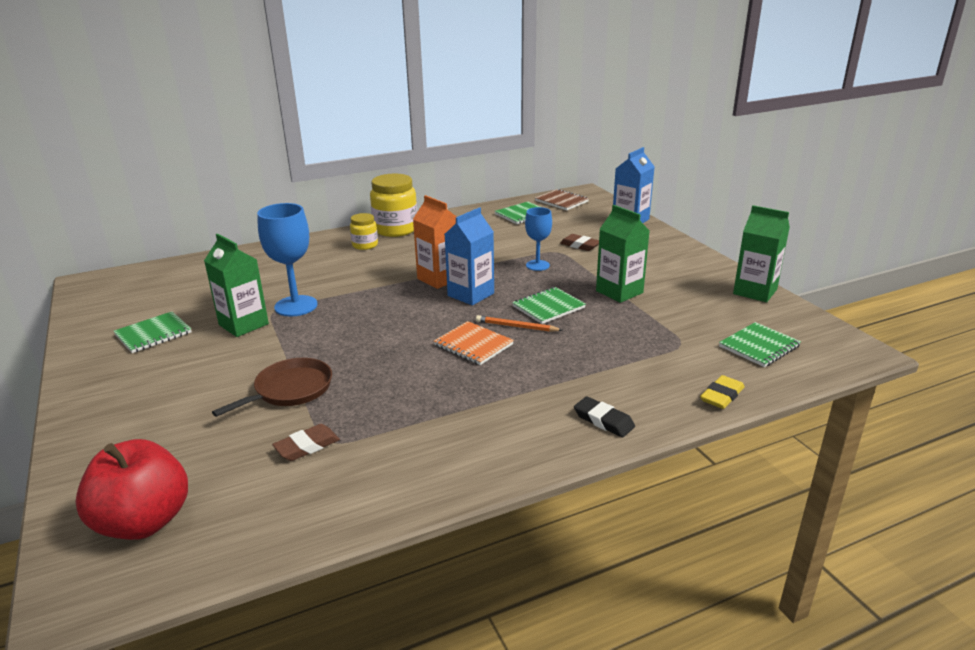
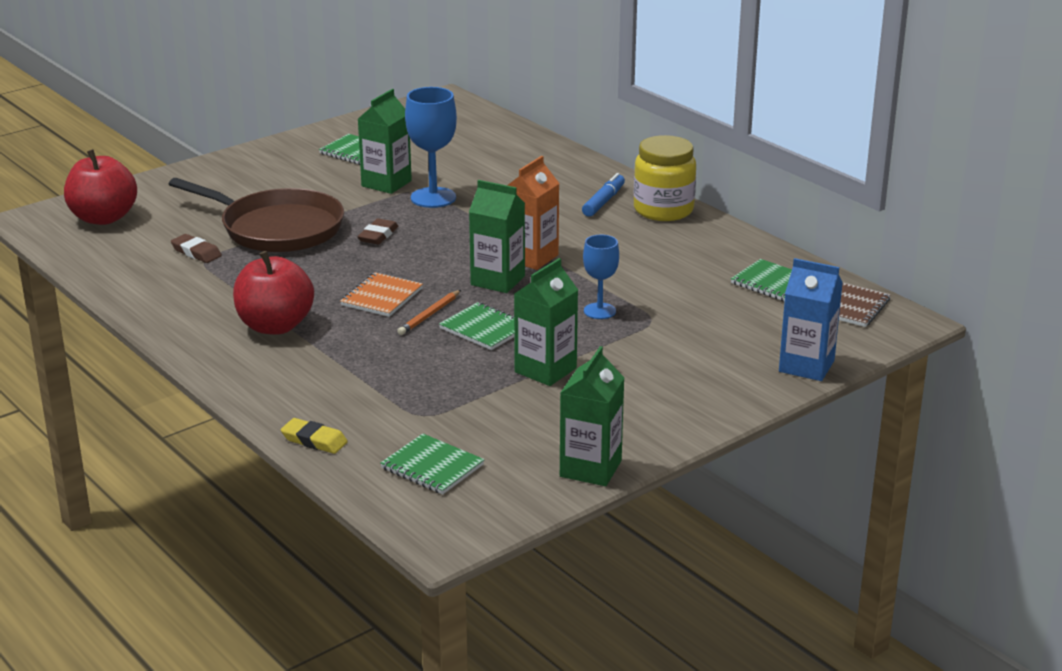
camera: 75 degrees right, 0 degrees up
brown pan [212,358,332,417] -> brown pan [169,178,344,252], size x1.71
yellow jar [350,213,378,250] -> blue marker [582,173,625,217]
blue carton [445,207,494,305] -> green carton [469,180,525,293]
orange pencil [476,315,563,332] -> orange pencil turned 150 degrees counterclockwise [397,290,461,335]
brown eraser [560,234,599,251] -> brown eraser moved to [357,218,398,244]
black eraser [574,396,635,437] -> none
none -> red apple [233,251,314,335]

